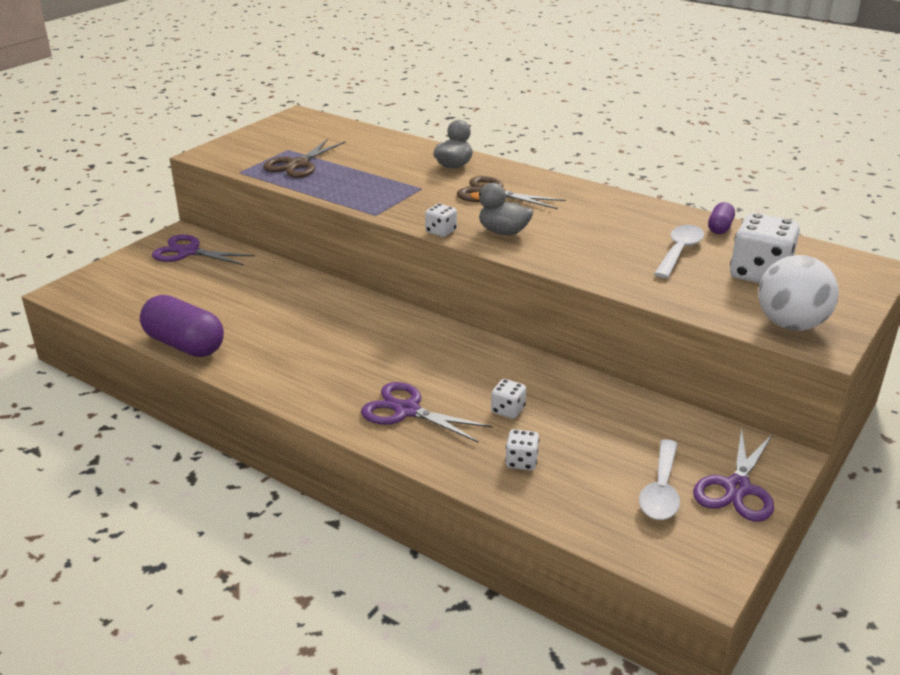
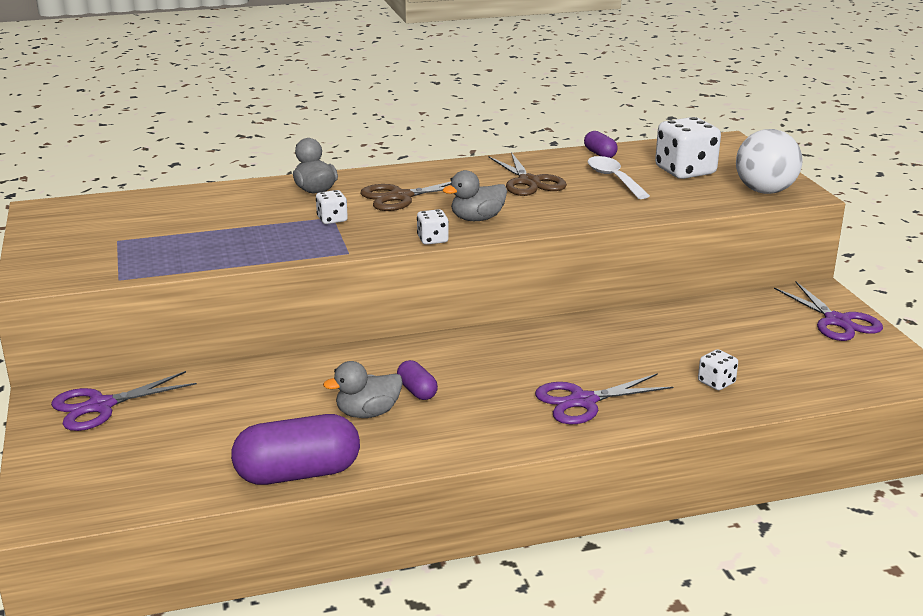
camera: 50 degrees left, 5 degrees down
brown scissors [263,139,346,178] -> brown scissors moved to [489,152,567,196]
white dice [491,379,526,419] -> white dice moved to [316,190,348,224]
white spoon [639,439,680,520] -> none
none -> grey duck [323,361,403,418]
none -> purple capsule [397,360,438,400]

